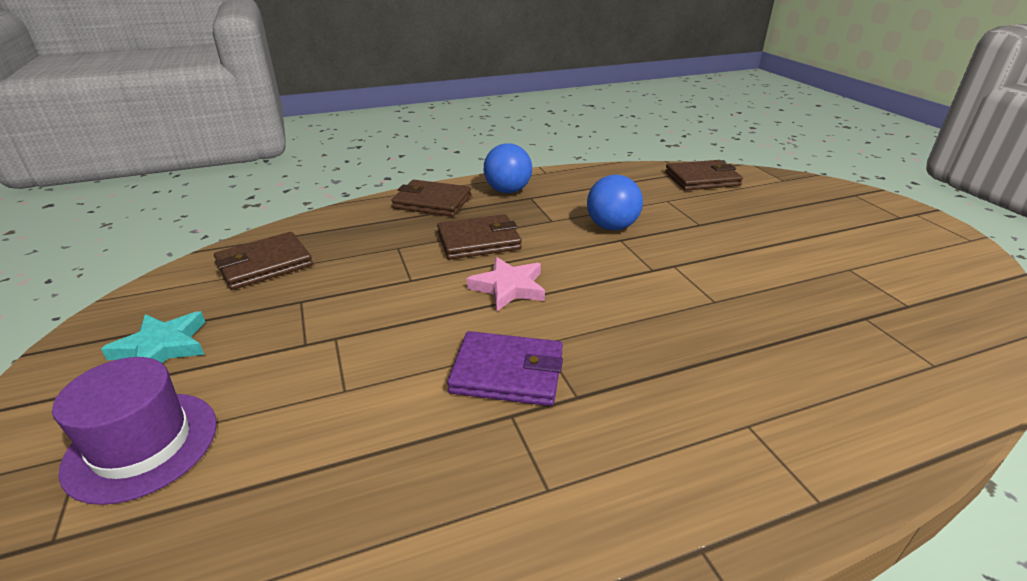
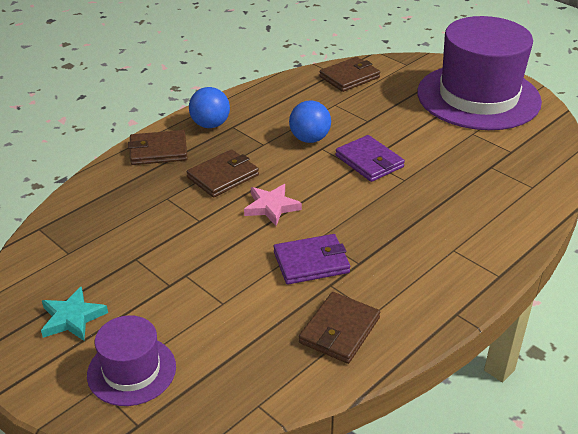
camera: 25 degrees left, 5 degrees up
brown wallet [214,232,313,290] -> brown wallet moved to [299,292,380,364]
none -> purple wallet [335,135,405,182]
none -> purple hat [417,16,542,130]

